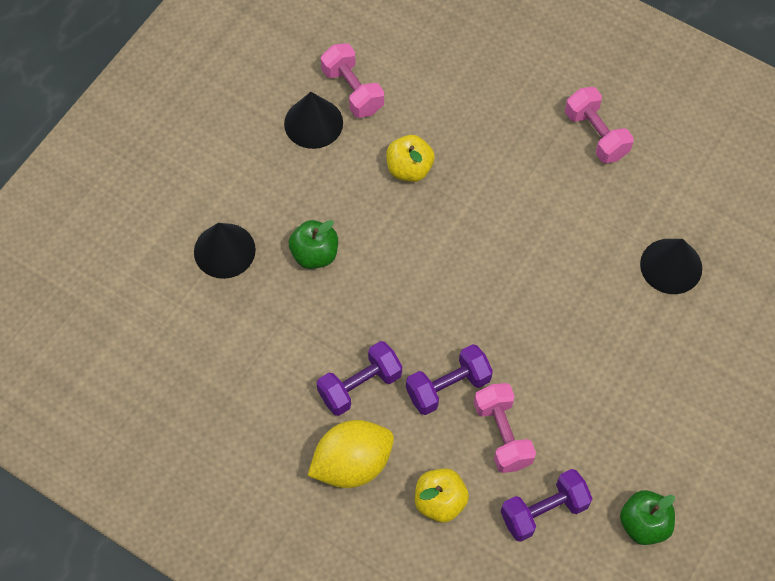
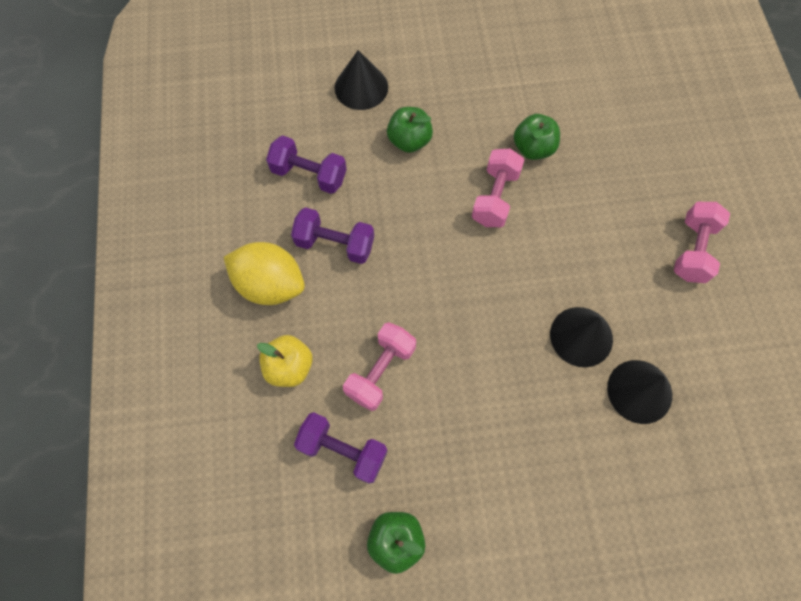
camera: 50 degrees right, 5 degrees up
black cone [284,92,343,149] -> black cone moved to [550,307,613,367]
pink dumbbell [321,43,384,118] -> pink dumbbell moved to [472,149,524,227]
yellow apple [386,135,435,182] -> green apple [514,114,560,160]
purple dumbbell [406,344,493,415] -> purple dumbbell moved to [266,135,347,194]

